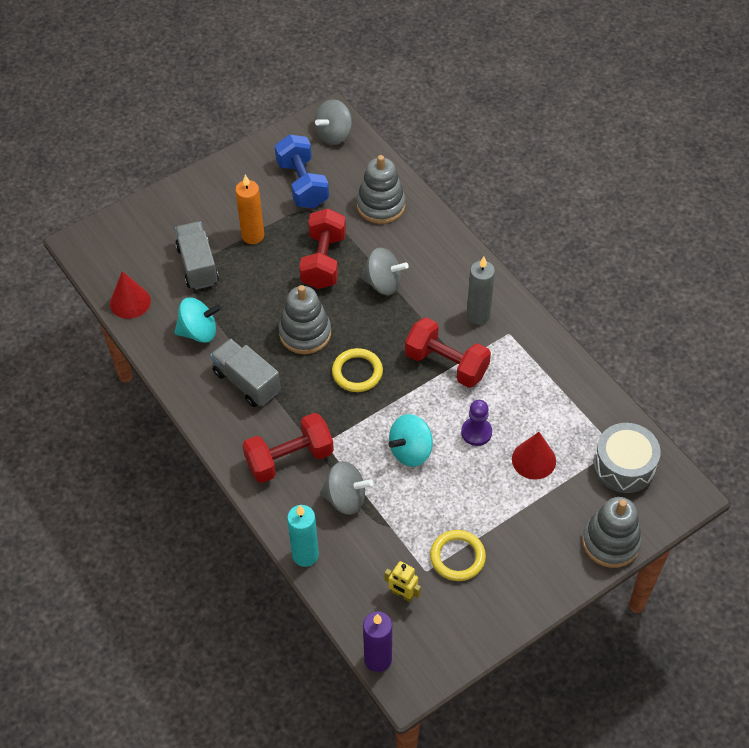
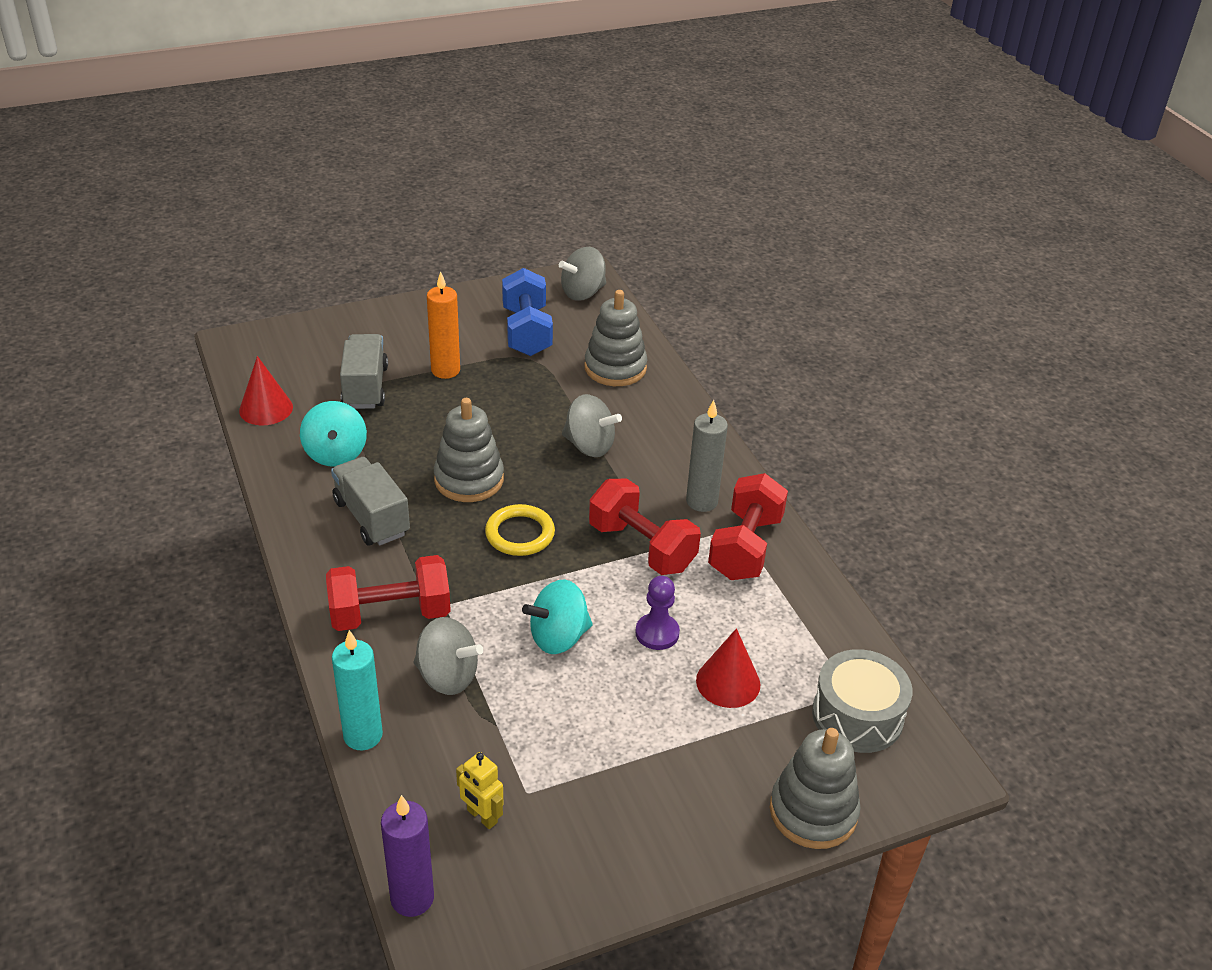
camera: 10 degrees right, 15 degrees down
turquoise spinning top [174,298,221,343] -> turquoise spinning top turned 75 degrees clockwise [300,401,367,466]
red dumbbell [299,208,346,289] -> red dumbbell moved to [708,473,788,580]
yellow ring [430,530,486,581] -> none

